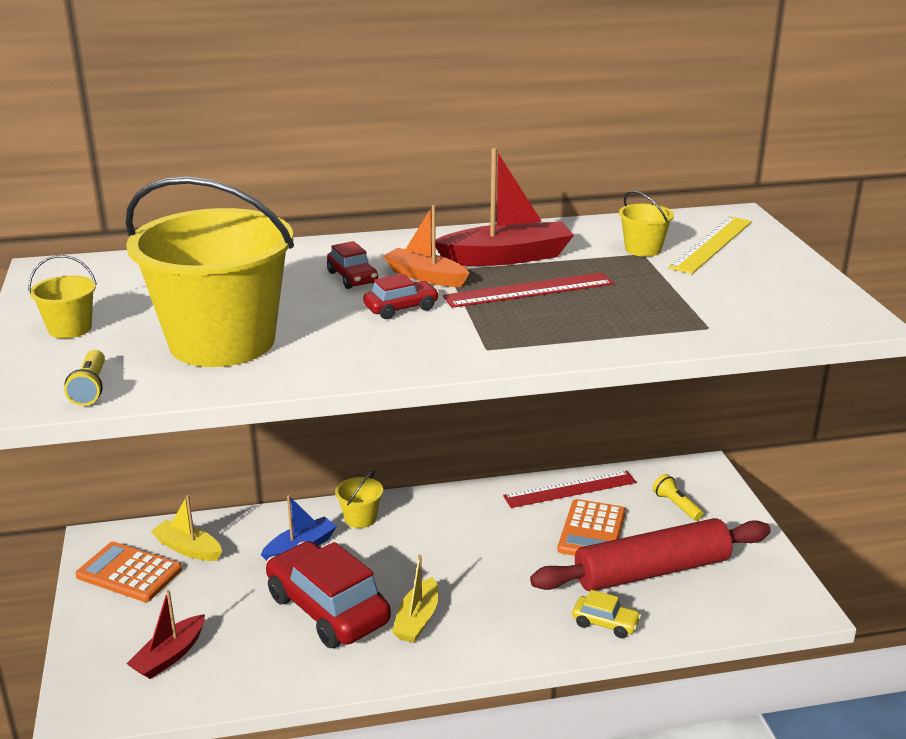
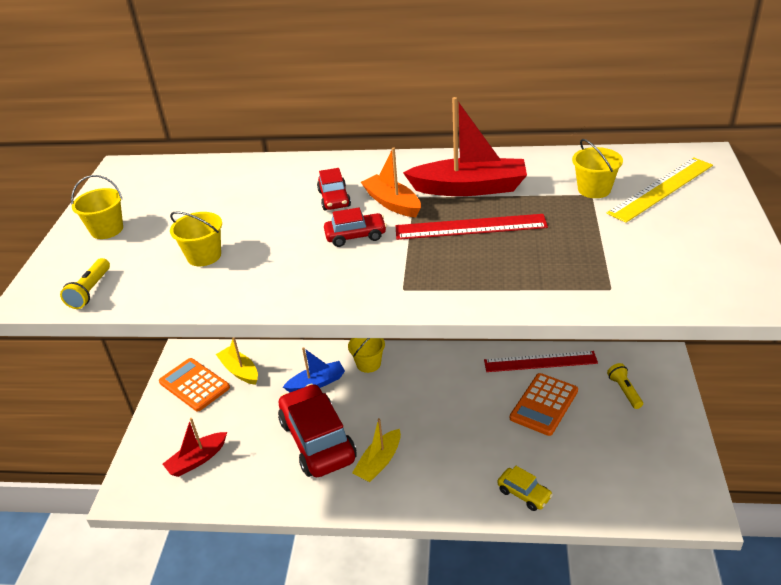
camera: 20 degrees right, 10 degrees up
yellow bucket [125,177,294,367] -> yellow bucket [170,211,222,266], size x0.41
red rolling pin [530,518,771,591] -> none

